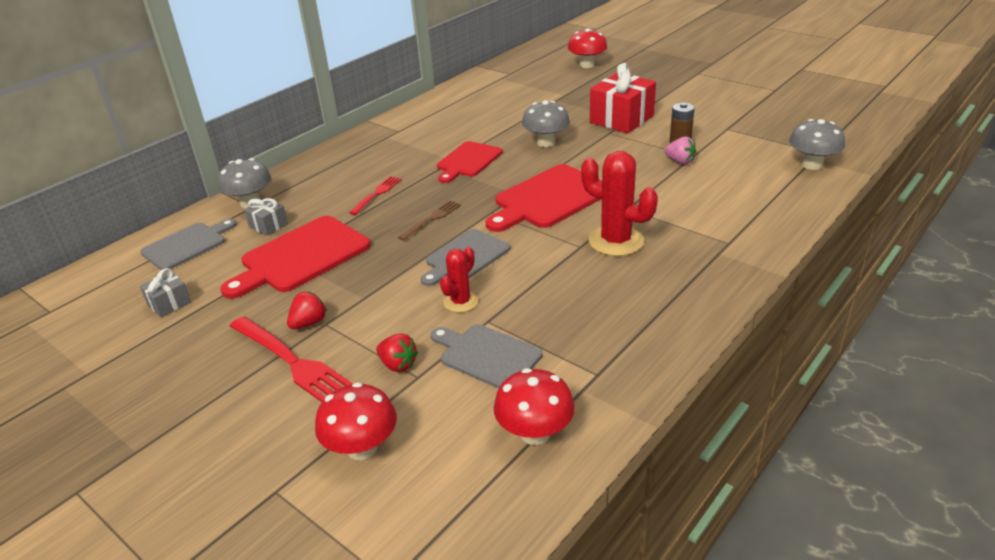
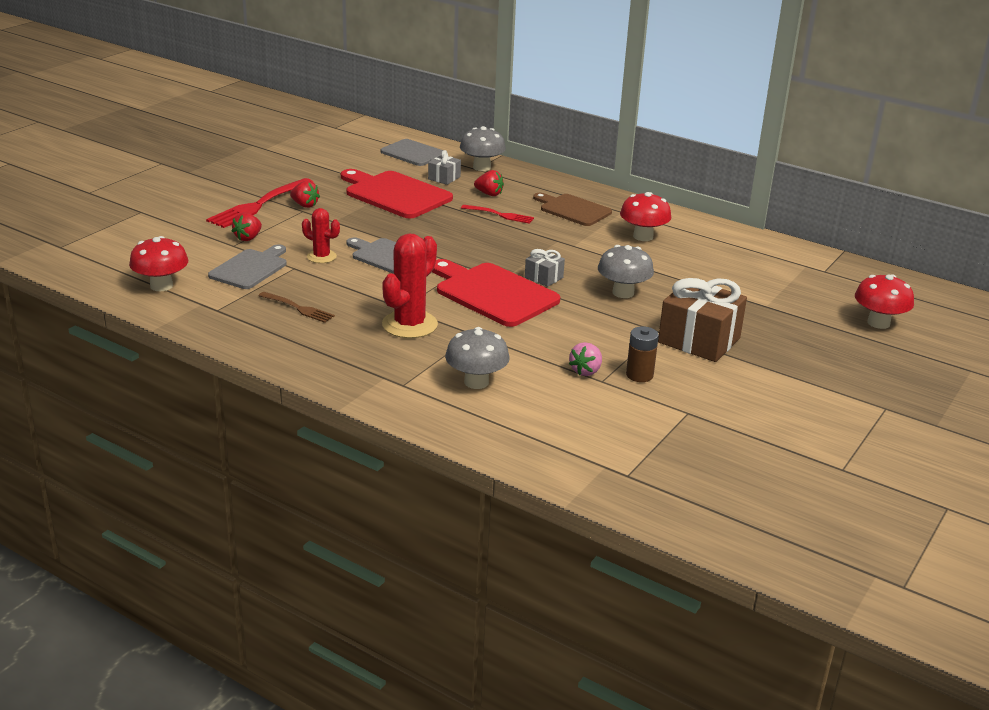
camera: 80 degrees right, 5 degrees down
grey gift [140,268,191,317] -> grey gift moved to [525,249,565,287]
red mushroom [315,382,397,460] -> red mushroom moved to [620,192,672,241]
brown fork [398,200,461,241] -> brown fork moved to [258,292,335,323]
red cutting board [437,141,503,183] -> none
red gift [590,63,656,133] -> brown gift [658,278,747,362]
grey mushroom [789,119,845,170] -> grey mushroom moved to [445,327,510,389]
none -> red strawberry [474,170,504,196]
none -> brown cutting board [533,193,612,226]

